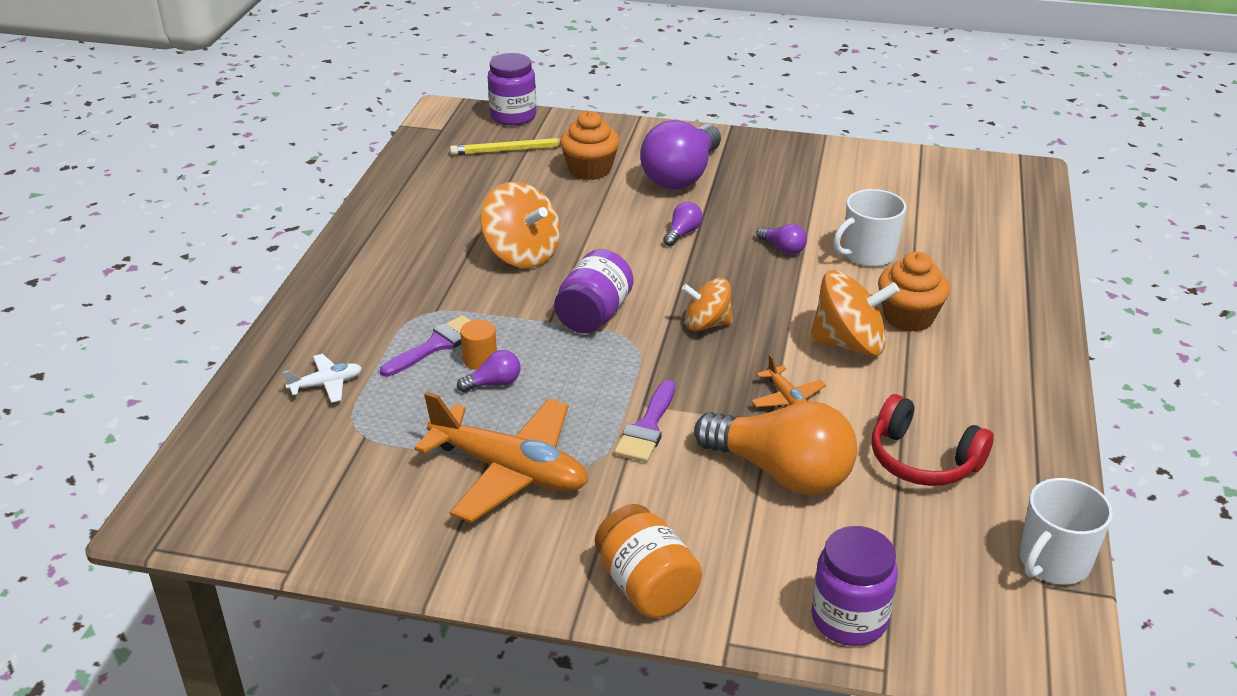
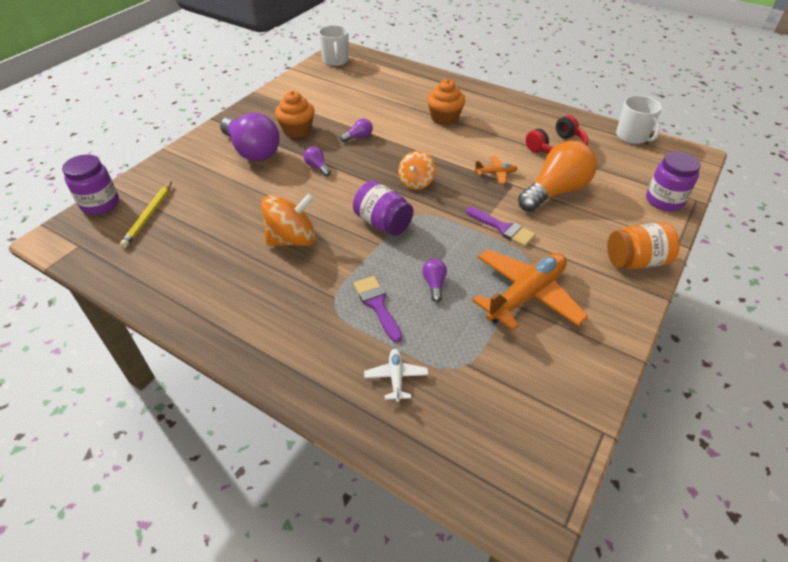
camera: 70 degrees left, 10 degrees up
orange cylinder [460,320,497,370] -> none
orange cupcake [560,111,620,180] -> orange cupcake moved to [275,91,315,138]
orange spinning top [810,270,900,356] -> none
white mug [834,189,906,267] -> white mug moved to [319,25,349,66]

